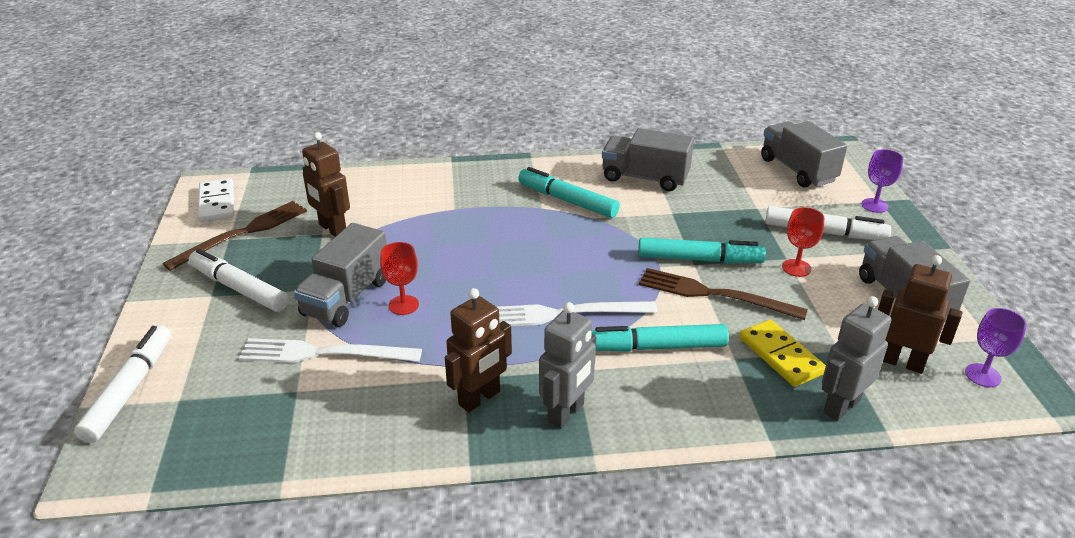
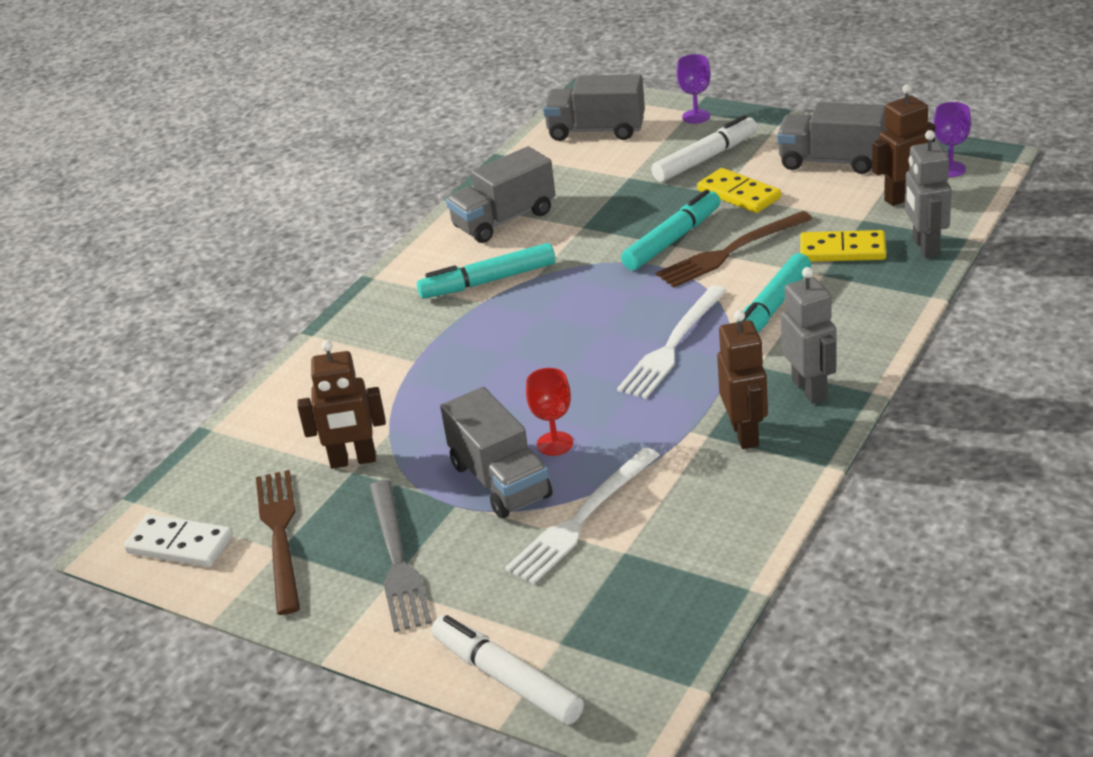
camera: 50 degrees left, 0 degrees up
white marker [189,249,289,312] -> grey fork [370,480,432,632]
red goblet [782,207,824,277] -> yellow domino [697,168,781,213]

